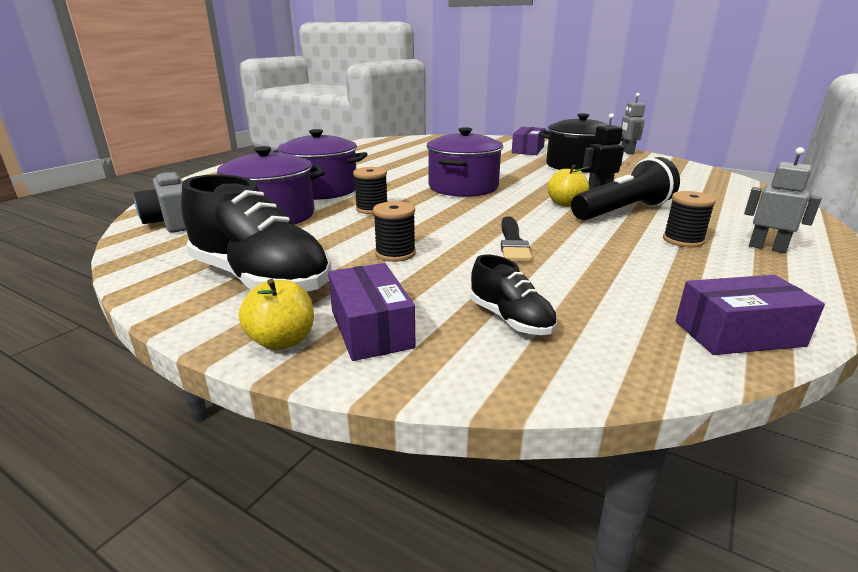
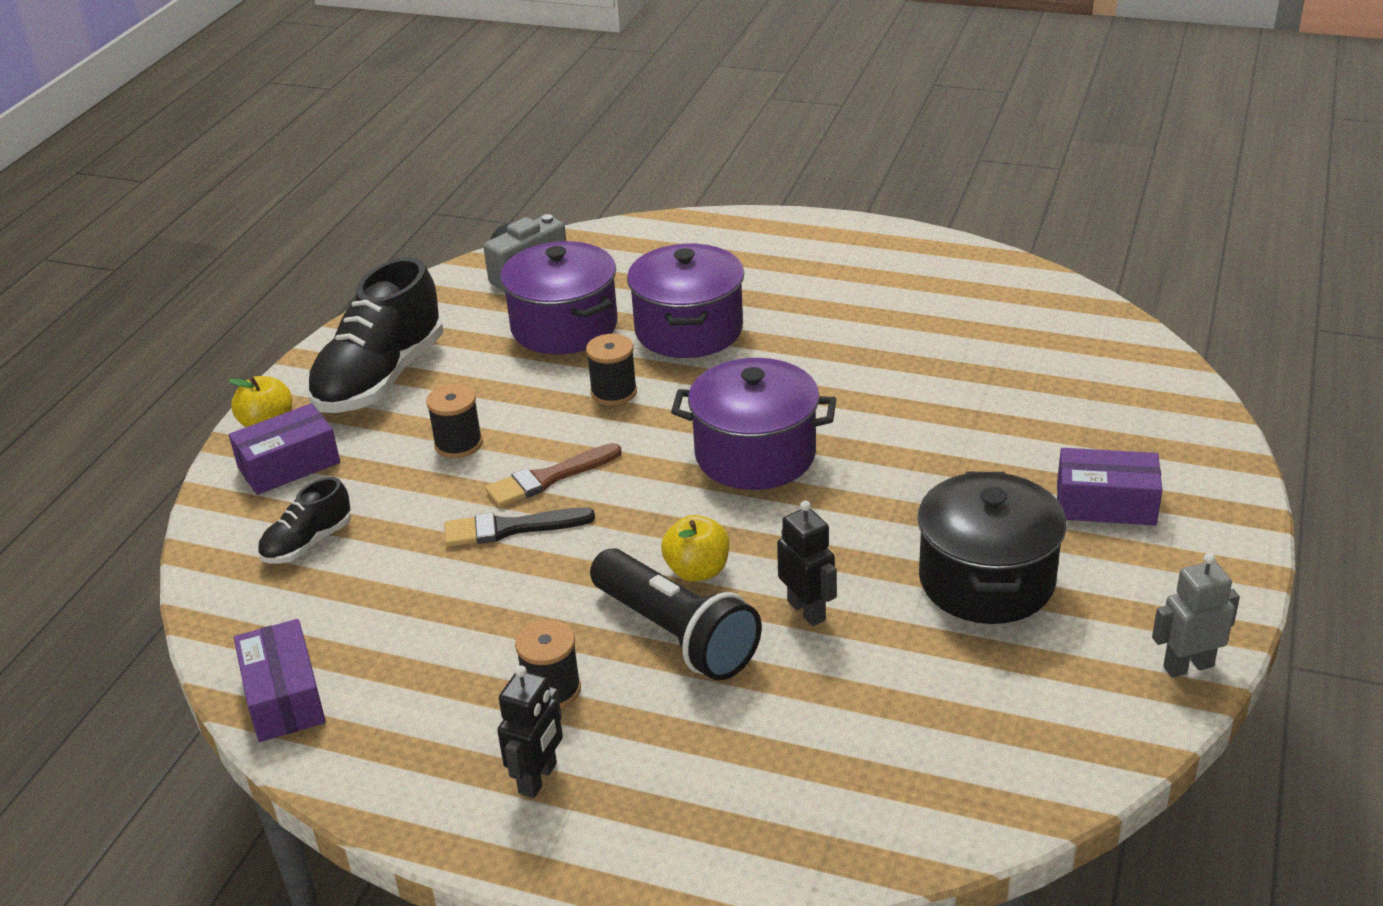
camera: 80 degrees right, 10 degrees up
grey robot [744,147,821,253] -> black robot [497,665,563,798]
none -> brown brush [485,443,622,507]

